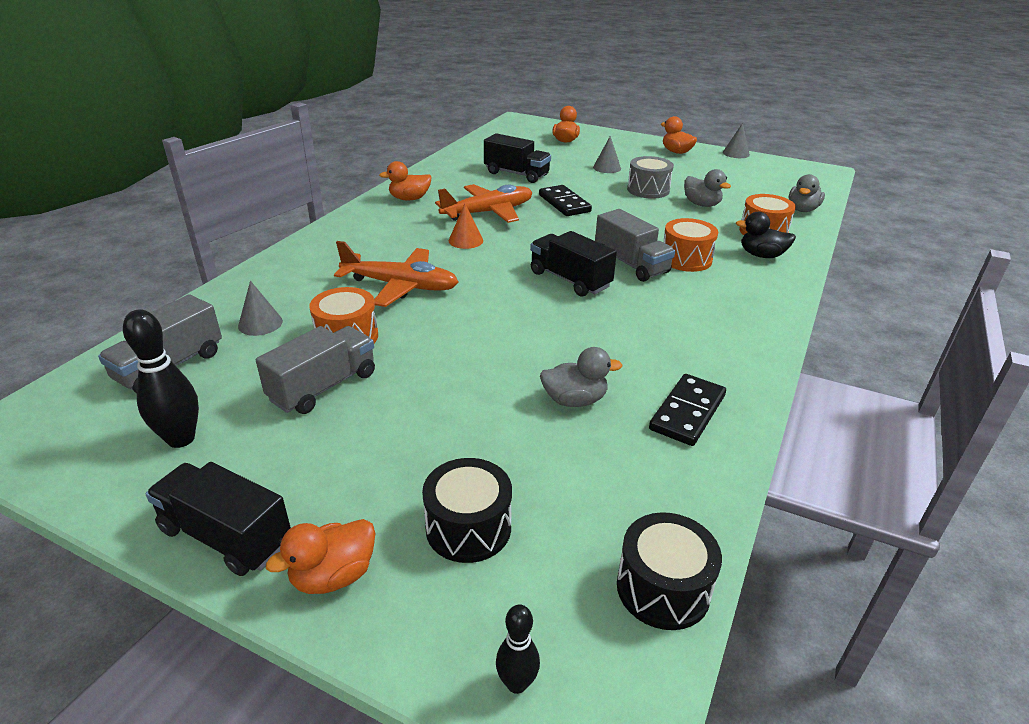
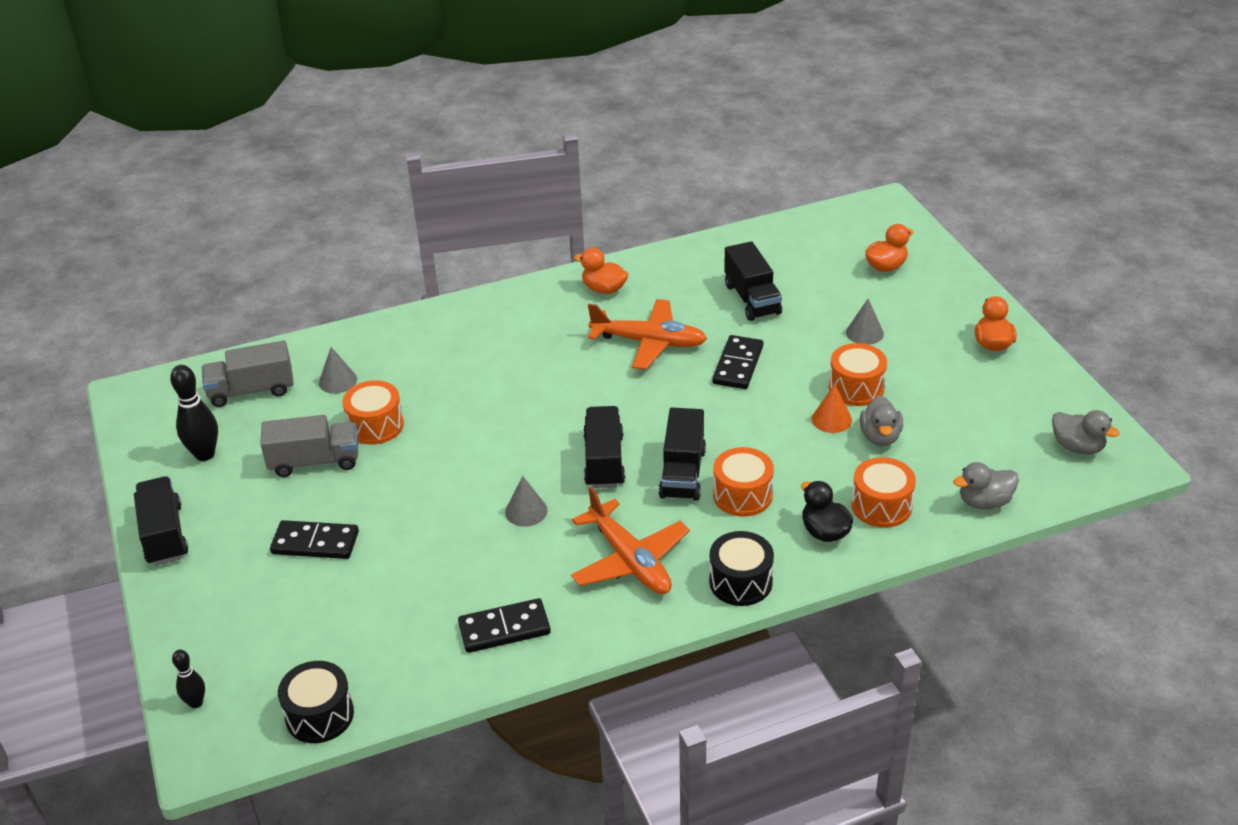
camera: 45 degrees right, 5 degrees up
orange duck [266,519,376,594] -> none
orange plane [334,241,458,307] -> orange plane moved to [571,486,690,594]
black drum [422,458,512,563] -> black drum moved to [709,531,774,606]
orange cone [449,204,483,249] -> orange cone moved to [812,384,852,433]
grey duck [540,347,622,407] -> grey duck moved to [1052,410,1120,454]
grey truck [595,209,675,282] -> black truck [659,408,706,501]
grey drum [627,156,674,199] -> orange drum [829,343,887,406]
grey cone [723,123,750,158] -> grey cone moved to [505,476,548,527]
none -> black domino [270,520,359,559]

